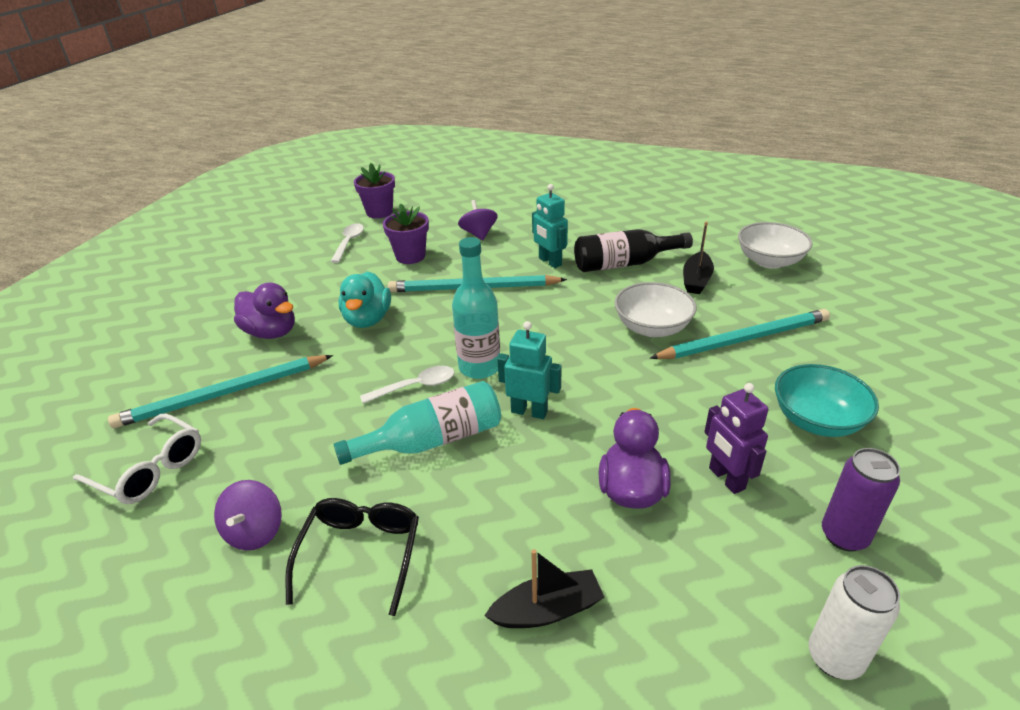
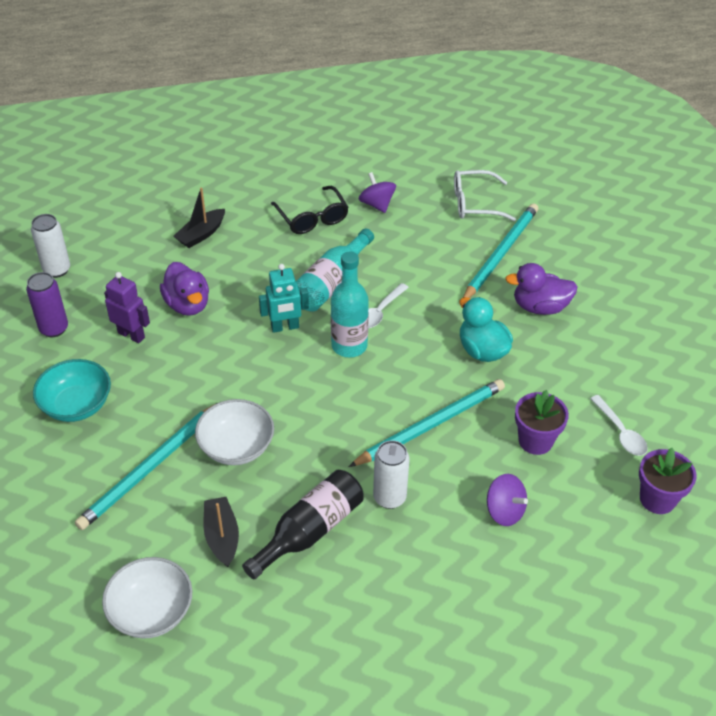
camera: 145 degrees right, 10 degrees up
turquoise robot [532,184,568,268] -> white can [373,440,410,509]

